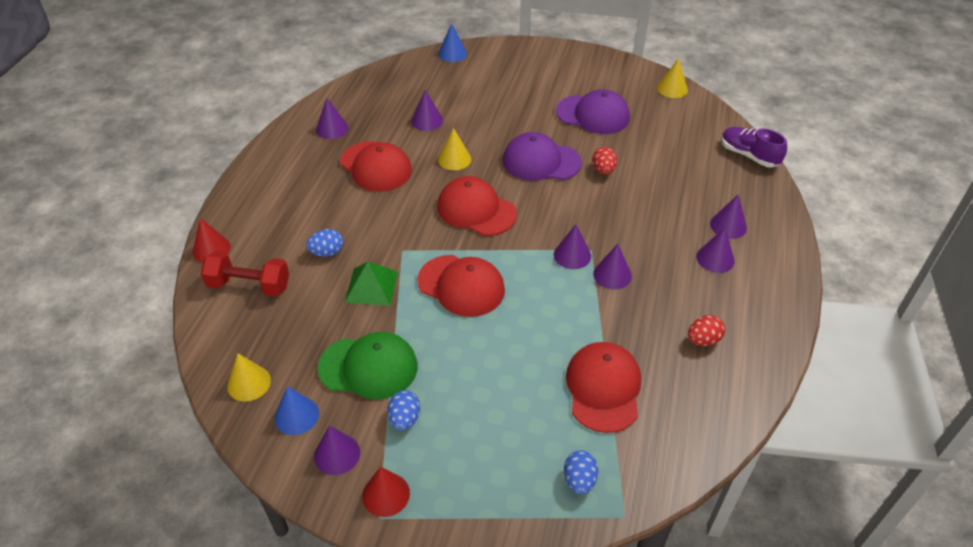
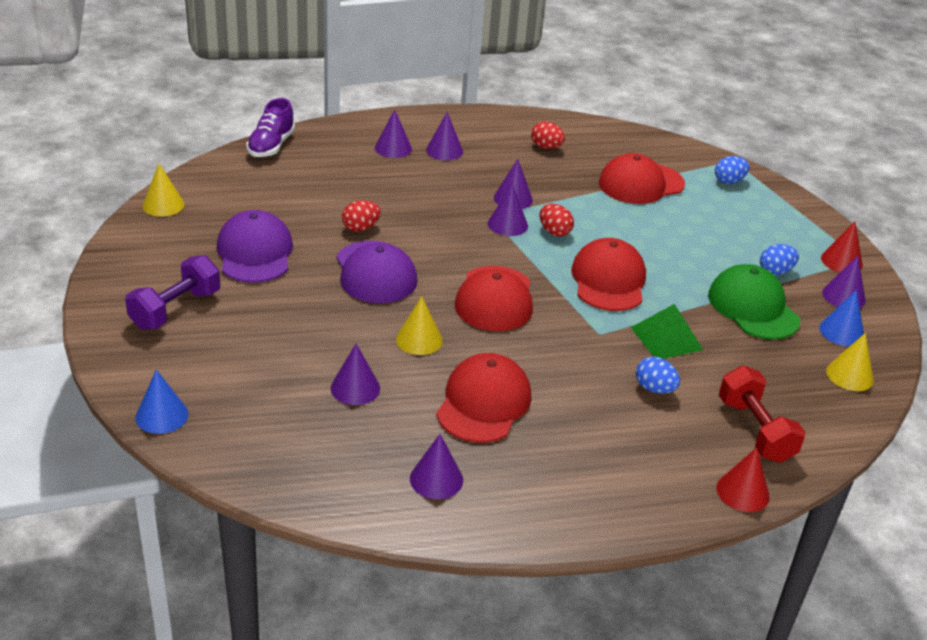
camera: 120 degrees left, 10 degrees down
none -> purple dumbbell [125,255,220,330]
none -> red egg [540,204,574,237]

